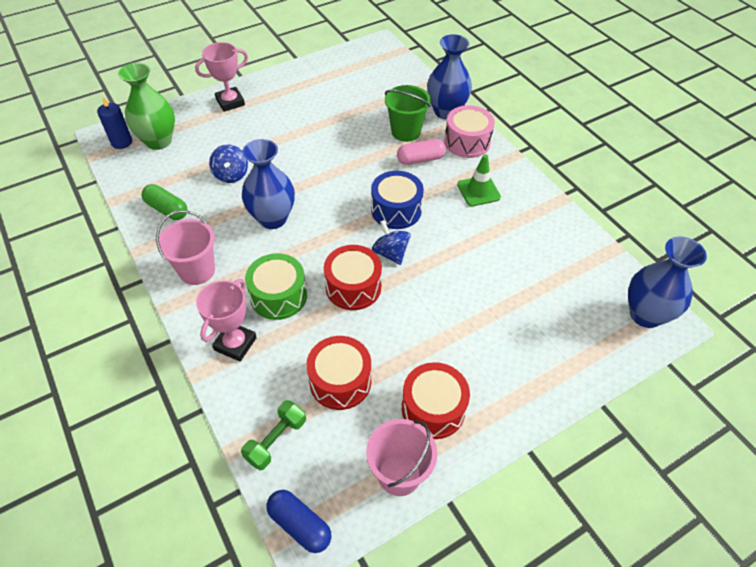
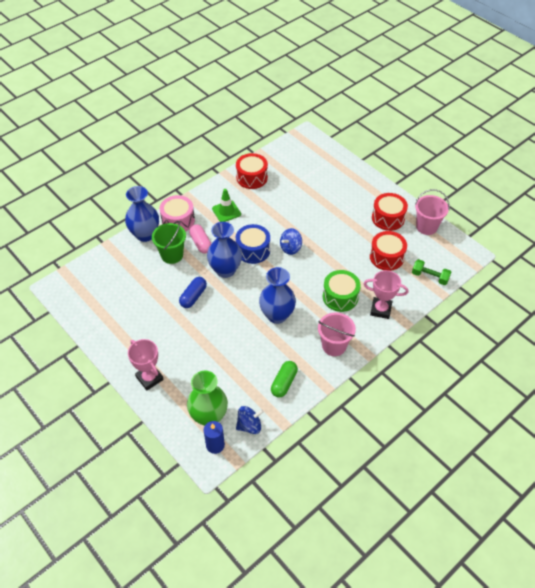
camera: 100 degrees left, 0 degrees up
blue spinning top [209,145,248,183] -> blue spinning top moved to [236,406,264,434]
blue capsule [267,490,331,553] -> blue capsule moved to [179,277,207,308]
red drum [324,245,382,310] -> red drum moved to [236,153,268,189]
blue vase [628,237,707,328] -> blue vase moved to [207,222,242,278]

